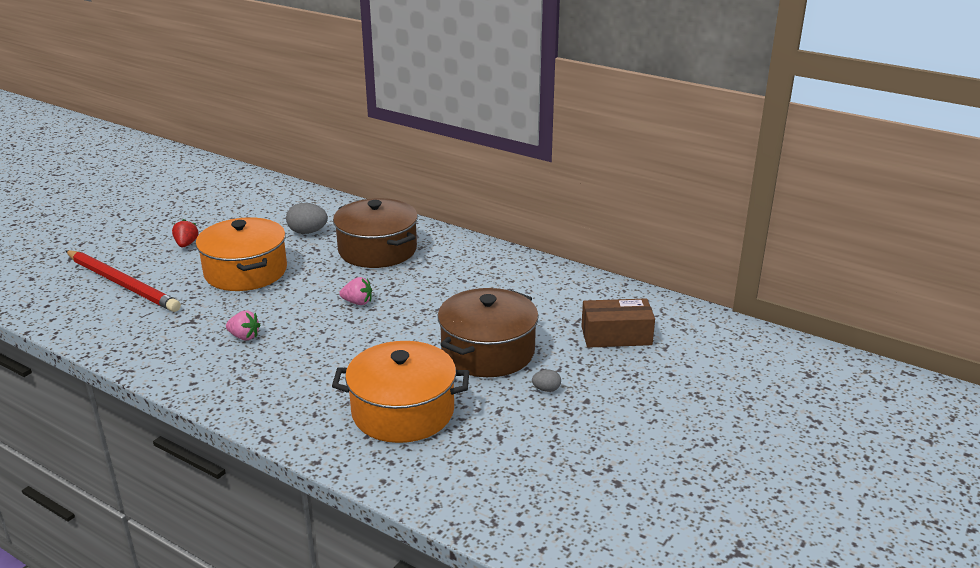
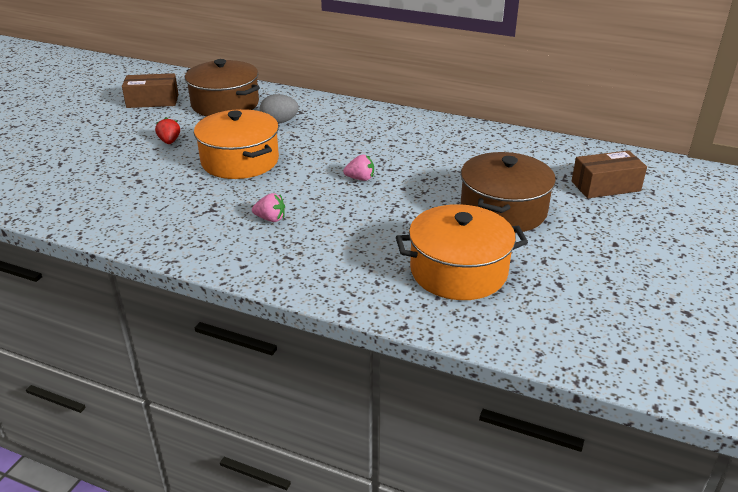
camera: 10 degrees left, 5 degrees up
red pencil [66,250,181,312] -> none
brown pot [333,198,418,268] -> brown pot moved to [185,59,260,116]
grey egg [532,370,561,392] -> none
none -> brown box [122,73,179,108]

